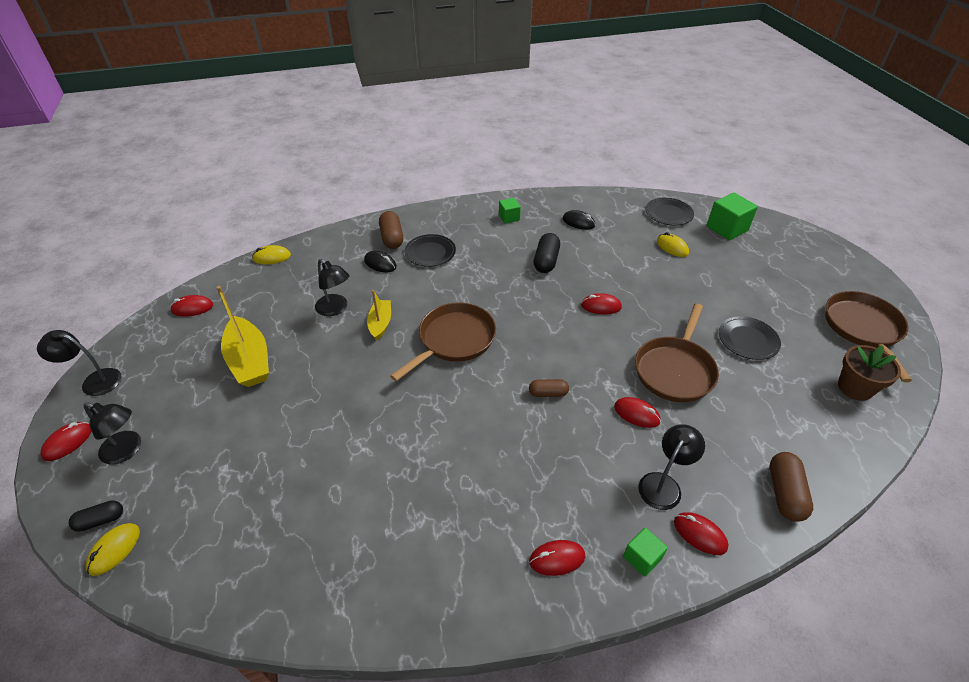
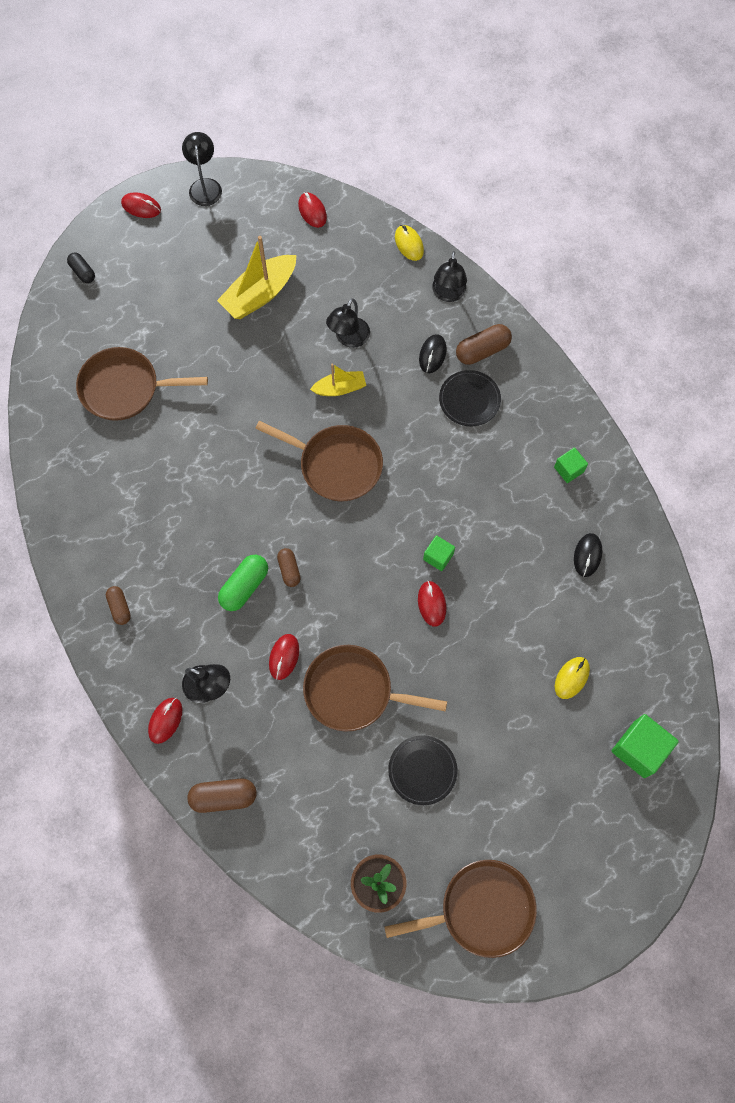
camera: 75 degrees right, 25 degrees up
black lamp [83,402,141,464] -> black lamp moved to [432,251,467,302]
yellow mouse [86,523,140,576] -> none
red mouse [529,540,585,576] -> brown capsule [106,586,131,625]
black capsule [534,233,560,273] -> none
green cube [623,528,668,577] -> green cube moved to [423,535,455,571]
black plate [646,198,694,225] -> none
none -> brown pan [76,347,208,421]
none -> green capsule [218,554,268,611]

